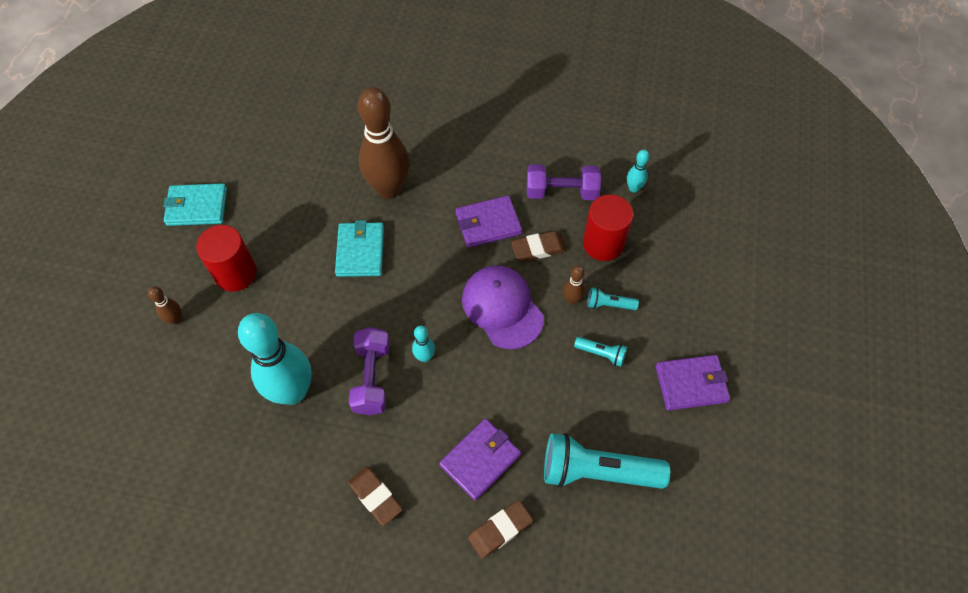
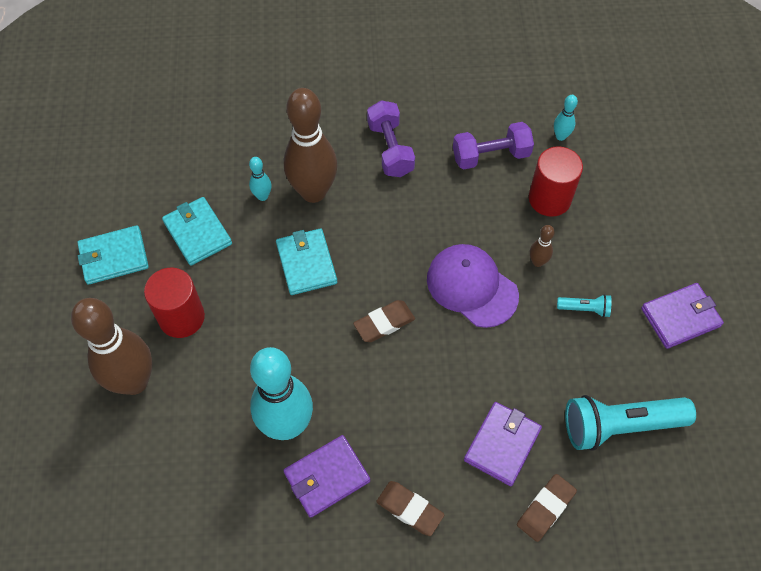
camera: 15 degrees left, 0 degrees up
brown bowling pin [148,286,182,325] -> brown bowling pin [71,298,152,395], size x2.38
purple dumbbell [349,327,390,415] -> purple dumbbell moved to [367,100,415,177]
turquoise bowling pin [412,326,435,362] -> turquoise bowling pin moved to [249,157,272,201]
purple wallet [456,195,522,248] -> purple wallet moved to [283,435,370,518]
brown eraser [511,231,567,261] -> brown eraser moved to [353,300,415,342]
turquoise flashlight [587,287,639,310] -> none
none -> turquoise wallet [162,197,232,266]

